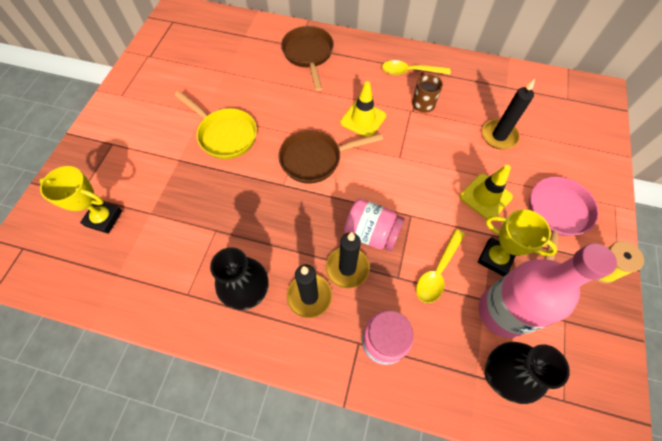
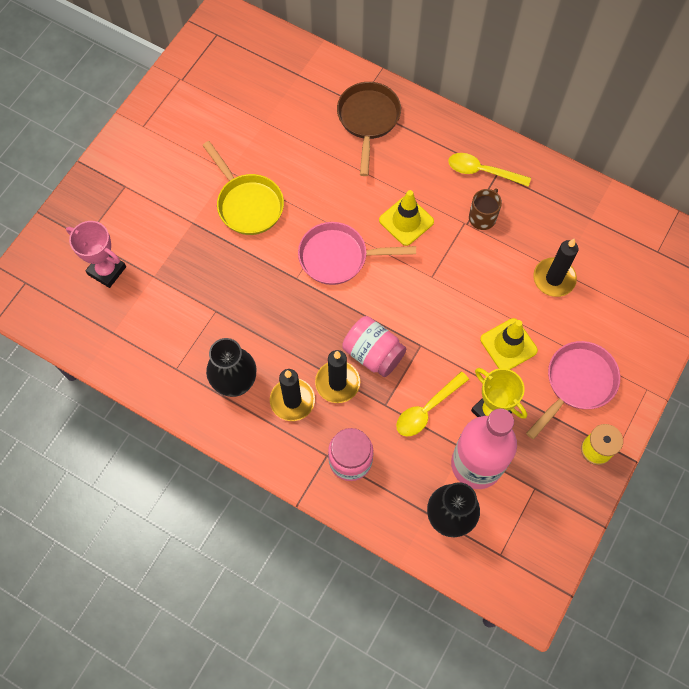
camera: 15 degrees right, 5 degrees up
yellow trophy [40,166,122,234] -> pink trophy [66,221,126,288]
brown pan [278,130,383,184] -> pink pan [298,222,416,285]

